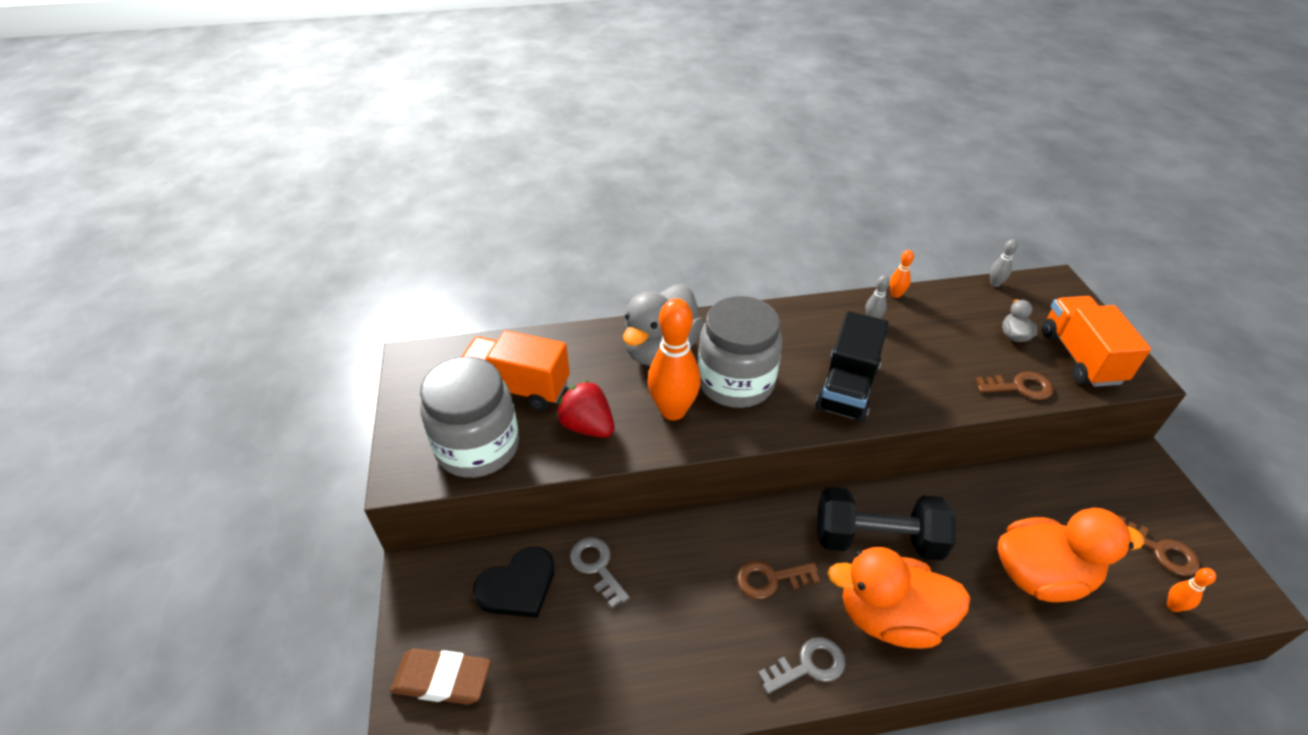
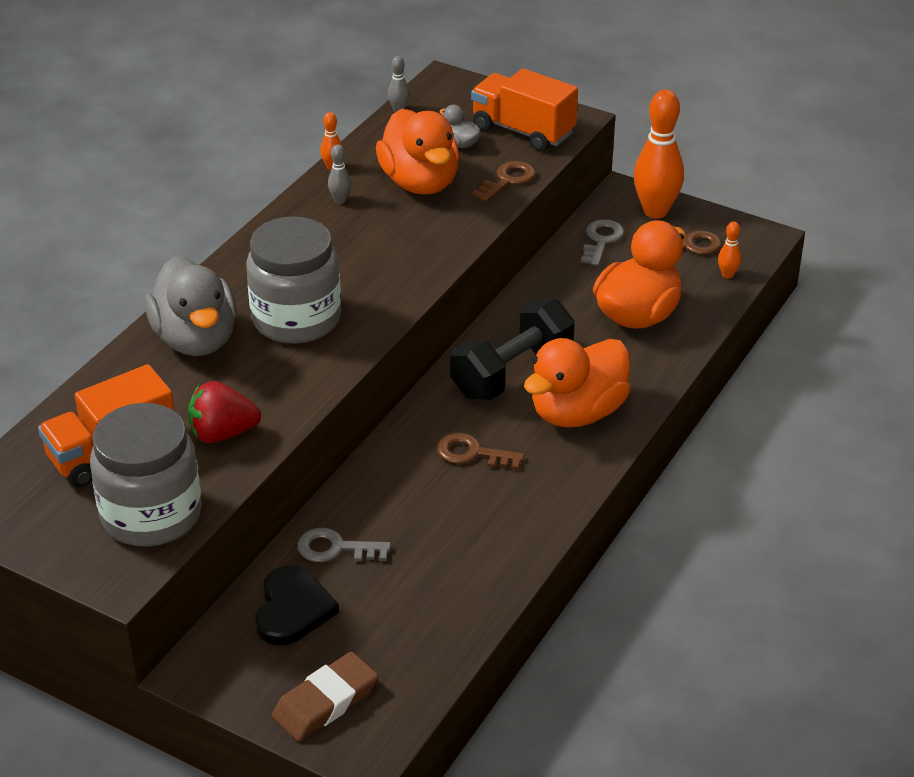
camera: 50 degrees left, 5 degrees down
orange bowling pin [647,298,701,420] -> orange bowling pin moved to [634,89,684,218]
brown key [737,561,820,599] -> brown key turned 75 degrees clockwise [437,433,524,470]
grey key [758,637,846,694] -> grey key moved to [581,219,624,266]
black truck [816,311,889,422] -> none
none -> orange duck [376,109,459,195]

